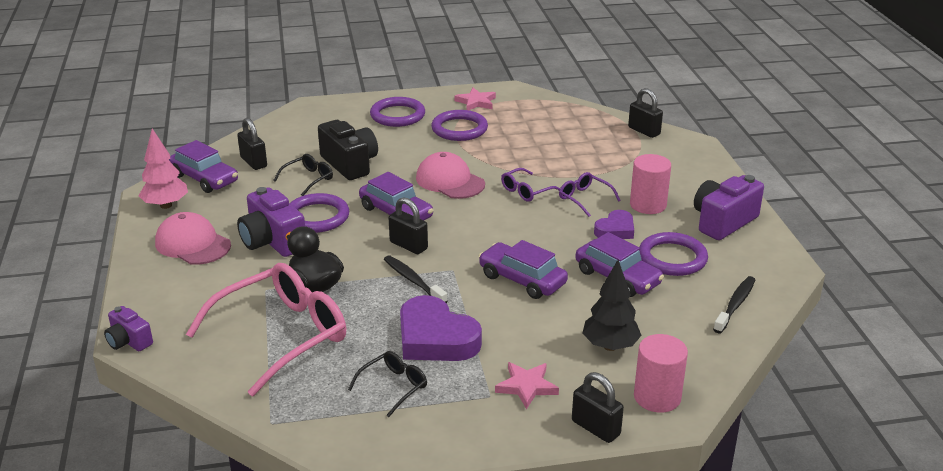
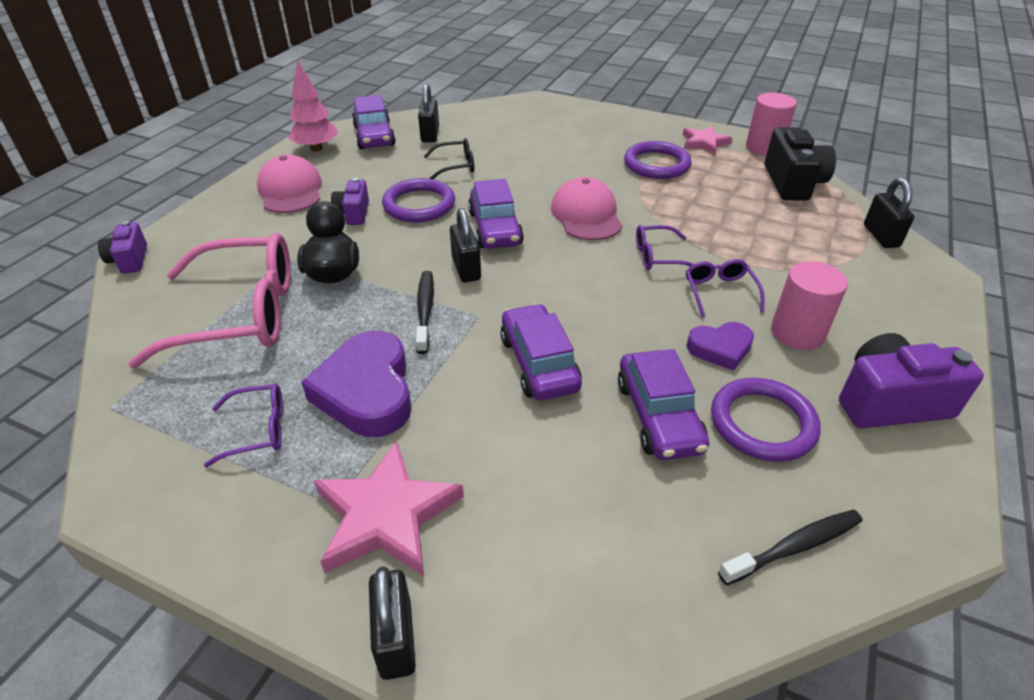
camera: 35 degrees right, 10 degrees up
purple camera [237,187,305,257] -> purple camera [331,178,369,225], size x0.58
black camera [318,120,378,180] -> black camera moved to [764,127,836,201]
black glasses [348,351,427,417] -> purple glasses [204,384,283,467]
purple ring [370,97,425,127] -> none
pink star [495,362,559,409] -> pink star [314,441,464,576], size x1.64
black tree [583,260,642,351] -> none
pink cylinder [634,334,688,412] -> pink cylinder moved to [746,93,797,156]

